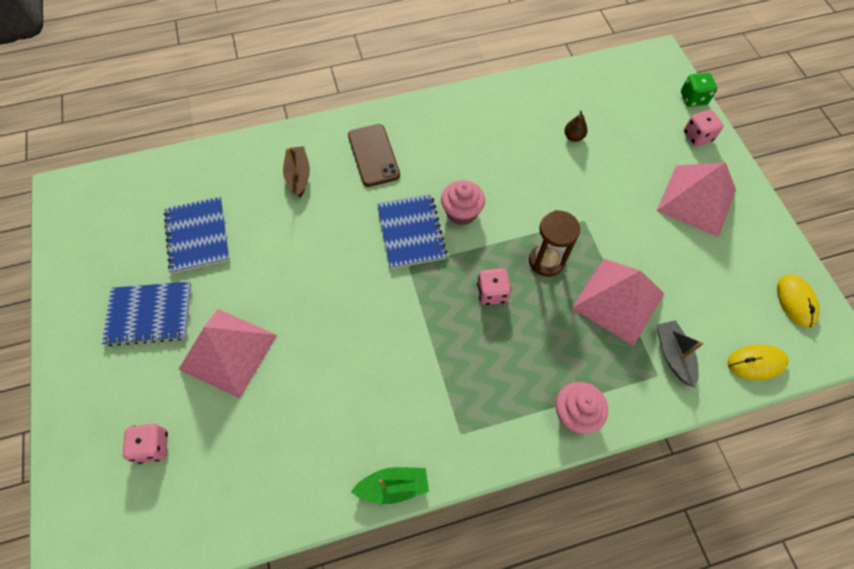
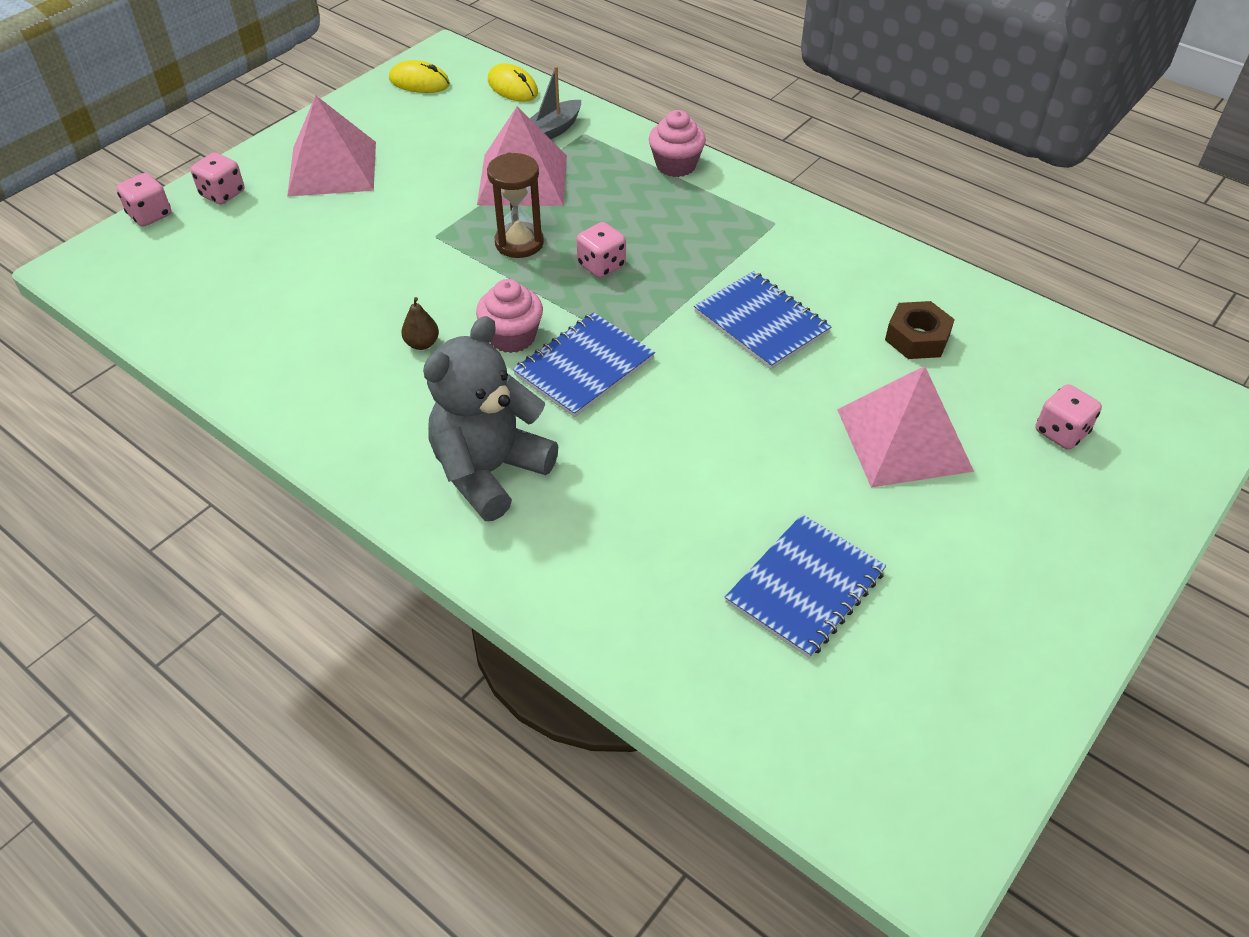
camera: 125 degrees left, 15 degrees down
blue notebook [102,282,192,346] -> blue notebook moved to [694,271,831,370]
brown boat [283,146,310,197] -> none
brown phone [348,124,400,187] -> grey teddy bear [423,316,559,521]
green boat [351,467,429,504] -> none
brown pear [564,111,587,142] -> brown pear moved to [401,297,439,350]
green dice [681,73,717,107] -> pink dice [116,173,171,227]
yellow mouse [777,274,820,328] -> yellow mouse turned 60 degrees clockwise [389,60,450,93]
none -> brown nut [885,301,955,359]

